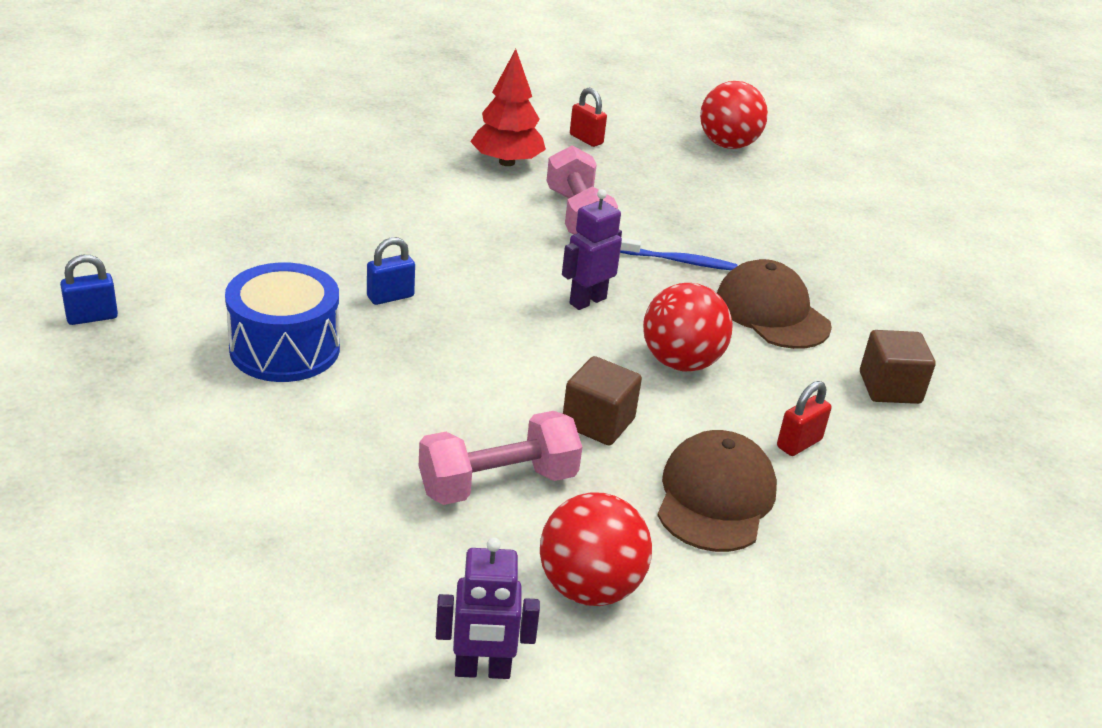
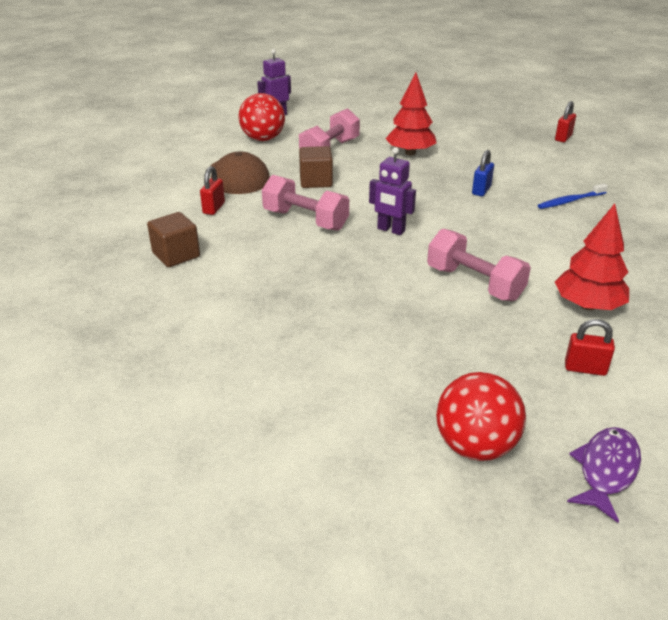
camera: 150 degrees right, 0 degrees up
blue padlock [60,255,118,325] -> red padlock [555,101,576,142]
blue drum [225,263,340,382] -> none
purple robot [562,189,622,310] -> purple robot turned 105 degrees clockwise [369,147,416,235]
blue toothbrush [620,238,738,270] -> blue toothbrush moved to [538,184,608,209]
red ball [643,283,733,372] -> pink dumbbell [262,175,349,231]
brown cap [717,259,832,349] -> none
none -> red tree [385,72,437,155]
none -> purple fish [567,427,641,523]

